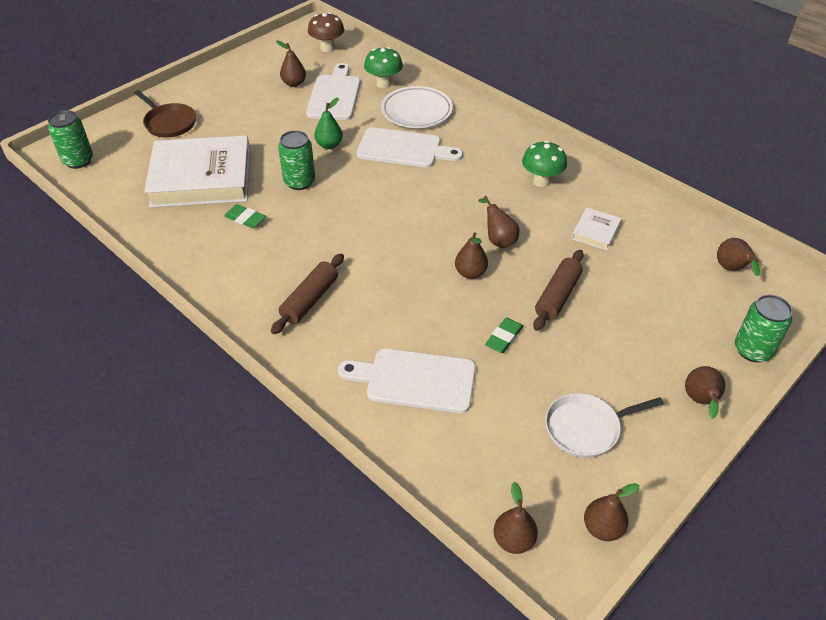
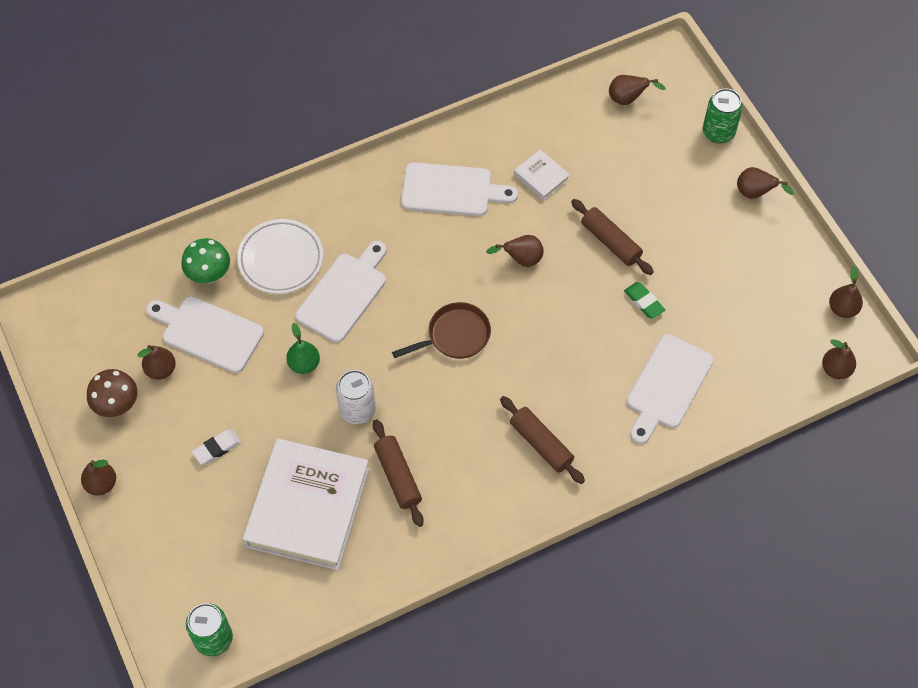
camera: 70 degrees left, 15 degrees up
brown pan [134,90,196,138] -> brown pan moved to [392,302,491,359]
green eraser [224,204,266,228] -> brown rolling pin [373,419,424,527]
green can [278,130,315,190] -> white can [336,370,376,424]
brown mushroom [308,12,344,52] -> brown mushroom moved to [87,369,138,417]
brown pear [455,232,488,279] -> brown pear moved to [81,460,116,496]
green mushroom [522,140,567,187] -> white cutting board [401,162,518,216]
white pan [545,393,664,458] -> none
none -> white eraser [192,429,241,465]

